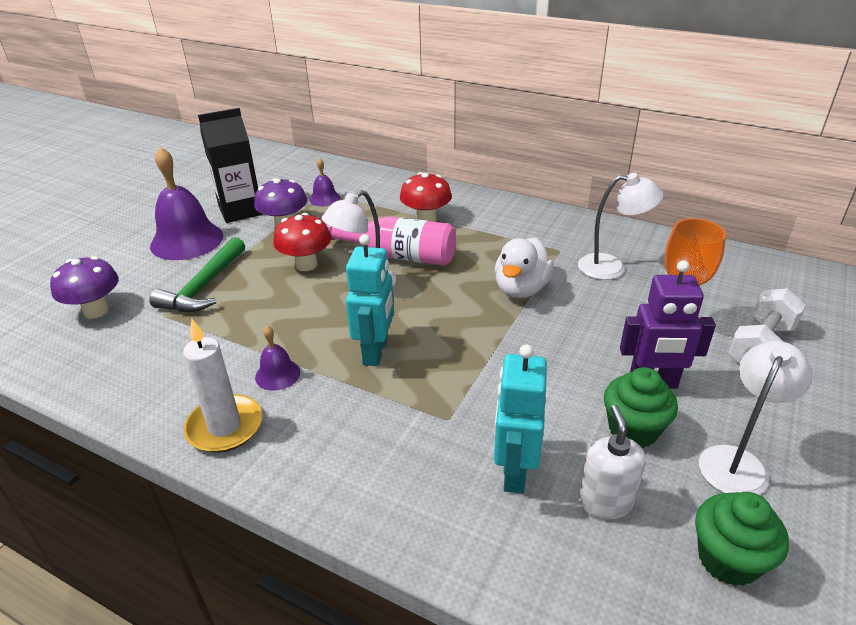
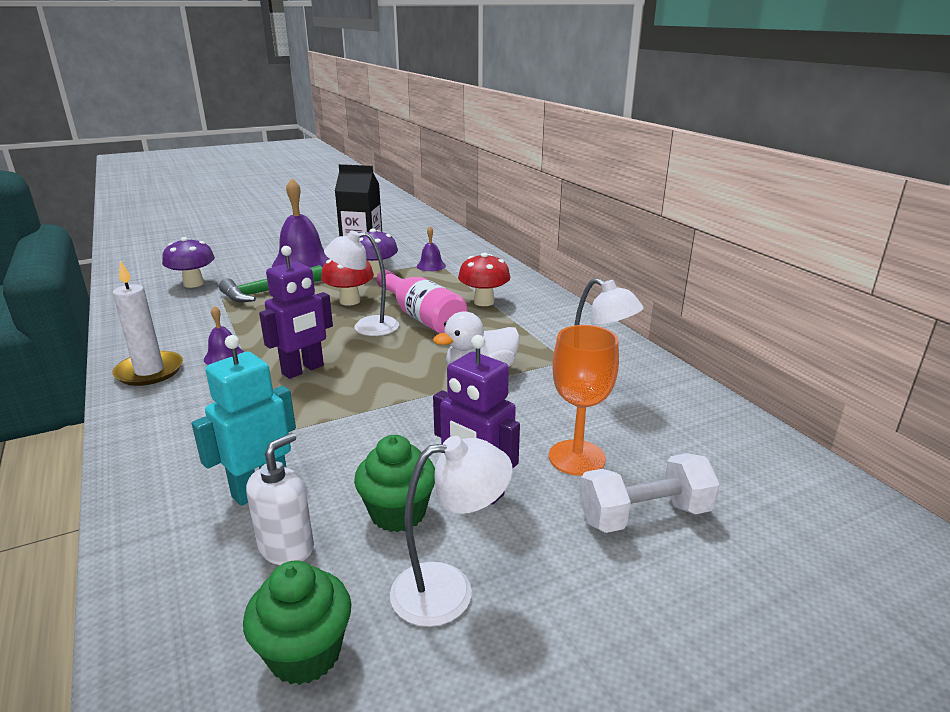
camera: 35 degrees right, 10 degrees down
turquoise robot [346,234,394,366] -> purple robot [259,246,333,379]

